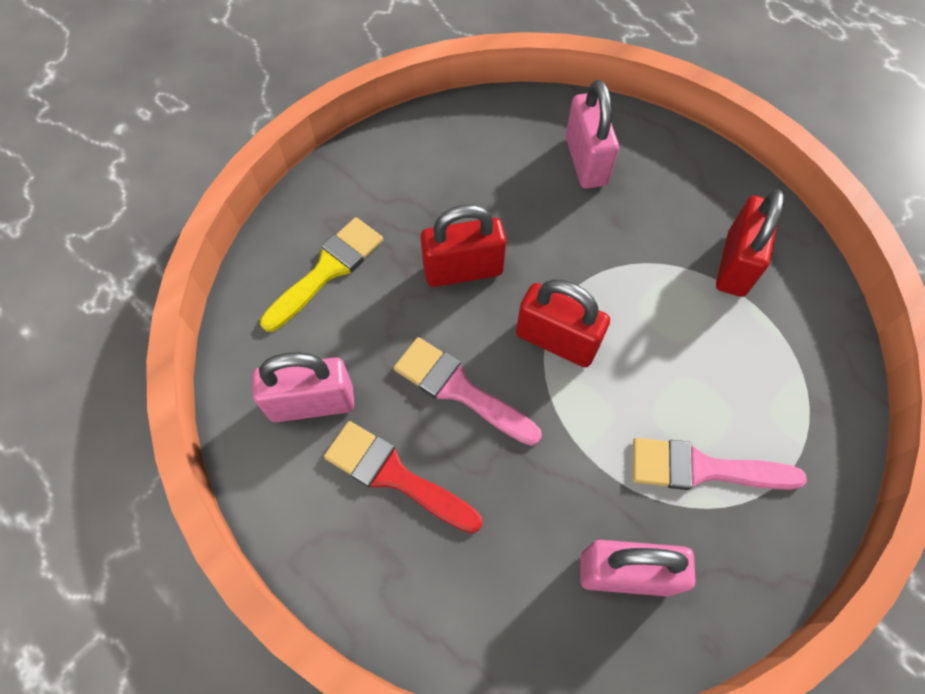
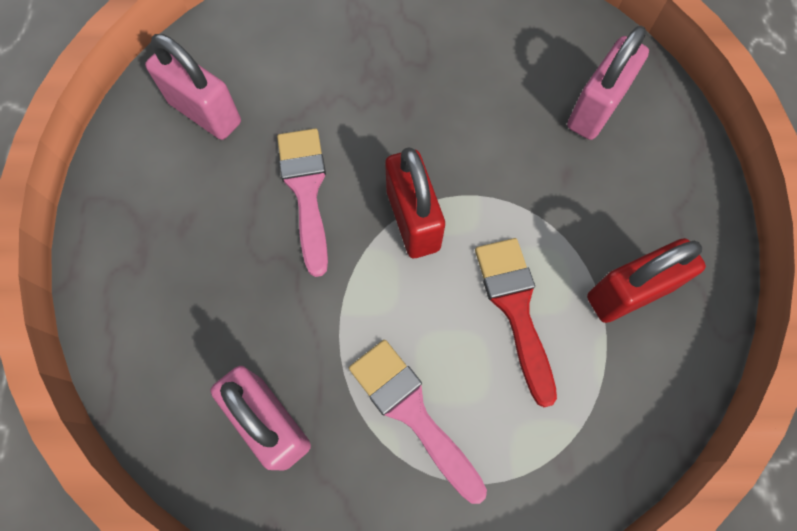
camera: 45 degrees right, 5 degrees up
yellow brush [260,217,383,332] -> none
red brush [324,421,482,533] -> red brush moved to [475,238,557,407]
red padlock [420,204,506,287] -> none

